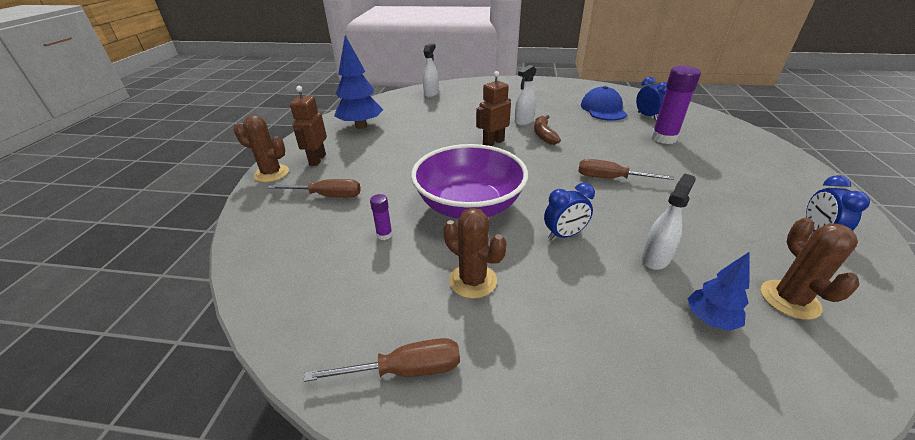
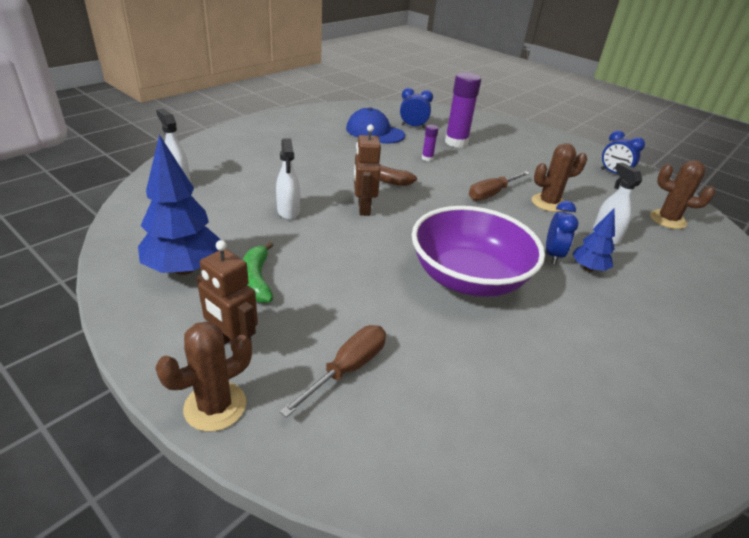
camera: 60 degrees left, 0 degrees up
brown screwdriver [303,338,460,382] -> none
purple glue stick [370,194,393,240] -> purple glue stick moved to [422,125,438,161]
brown cactus [443,208,506,299] -> brown cactus moved to [531,143,587,212]
white spray bottle [515,65,536,125] -> white spray bottle moved to [276,138,300,220]
blue tree [687,251,750,331] -> blue tree moved to [572,208,615,272]
none -> green banana [243,242,273,303]

